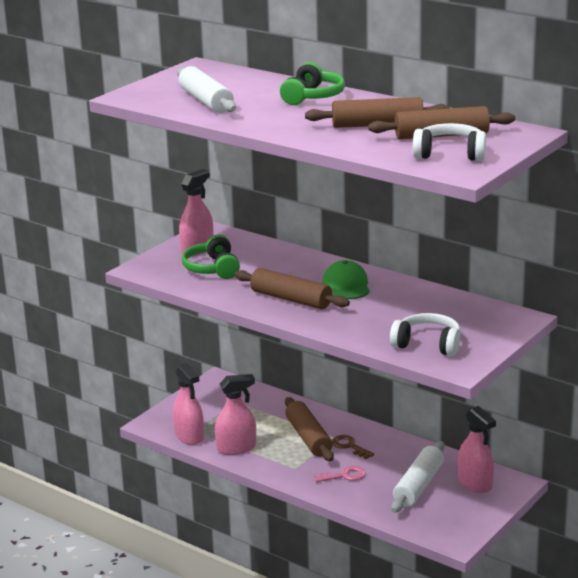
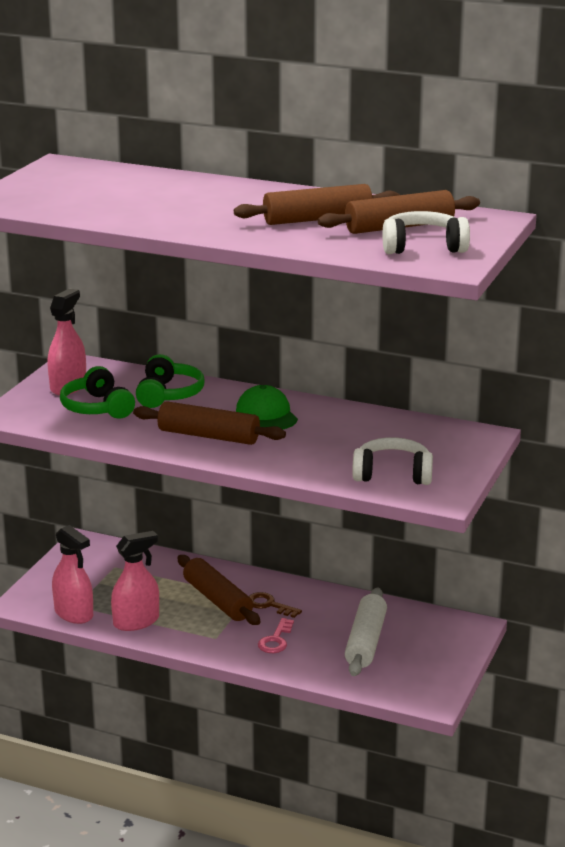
camera: 15 degrees left, 0 degrees up
white rolling pin [177,66,236,113] -> none
green headphones [280,62,345,105] -> green headphones moved to [136,354,204,408]
pink key [314,466,366,482] -> pink key turned 135 degrees clockwise [258,618,294,653]
pink spray bottle [458,406,496,493] -> none

